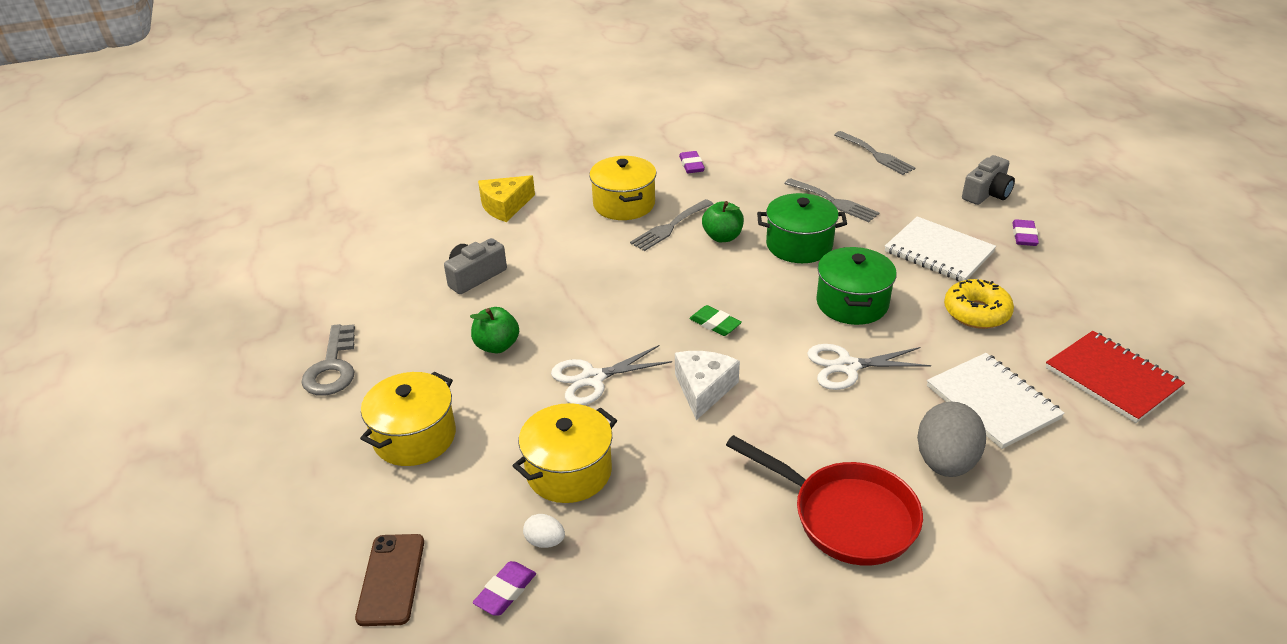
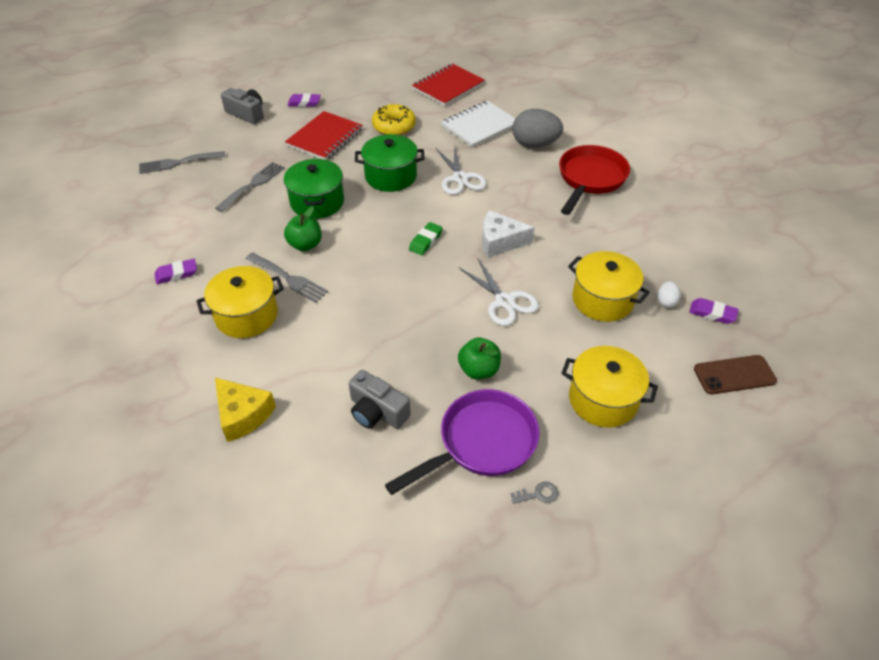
camera: 100 degrees left, 10 degrees up
grey key [301,324,355,396] -> grey key [511,481,558,504], size x0.46
grey fork [834,131,915,175] -> grey fork turned 150 degrees counterclockwise [139,151,225,174]
white notebook [885,216,996,281] -> red notebook [285,111,363,160]
none -> purple pan [385,389,540,495]

